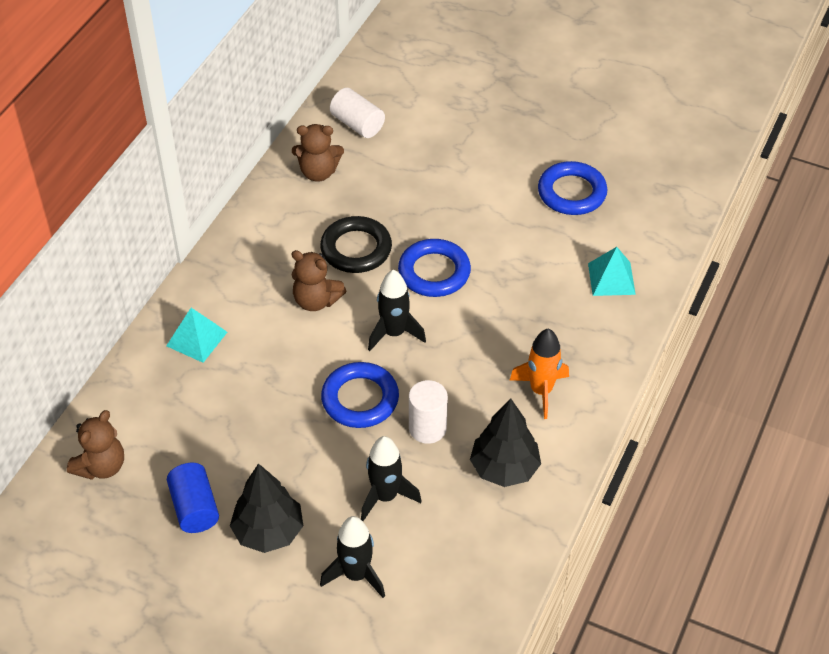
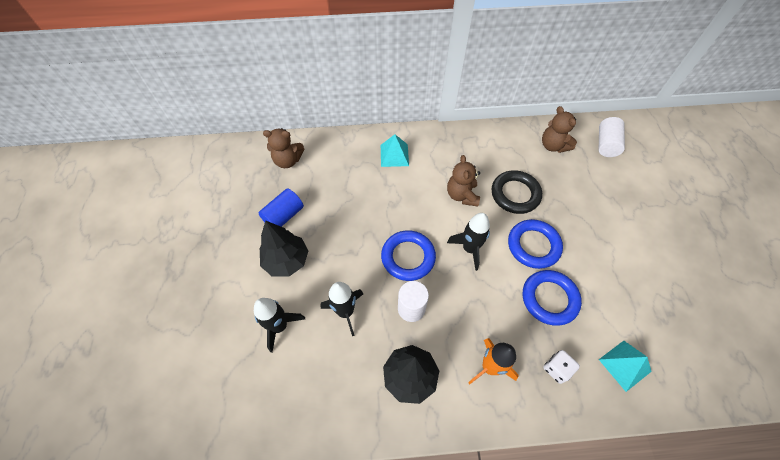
camera: 60 degrees right, 10 degrees up
blue ring [538,161,607,215] -> blue ring moved to [523,270,582,325]
none -> white dice [543,350,580,384]

